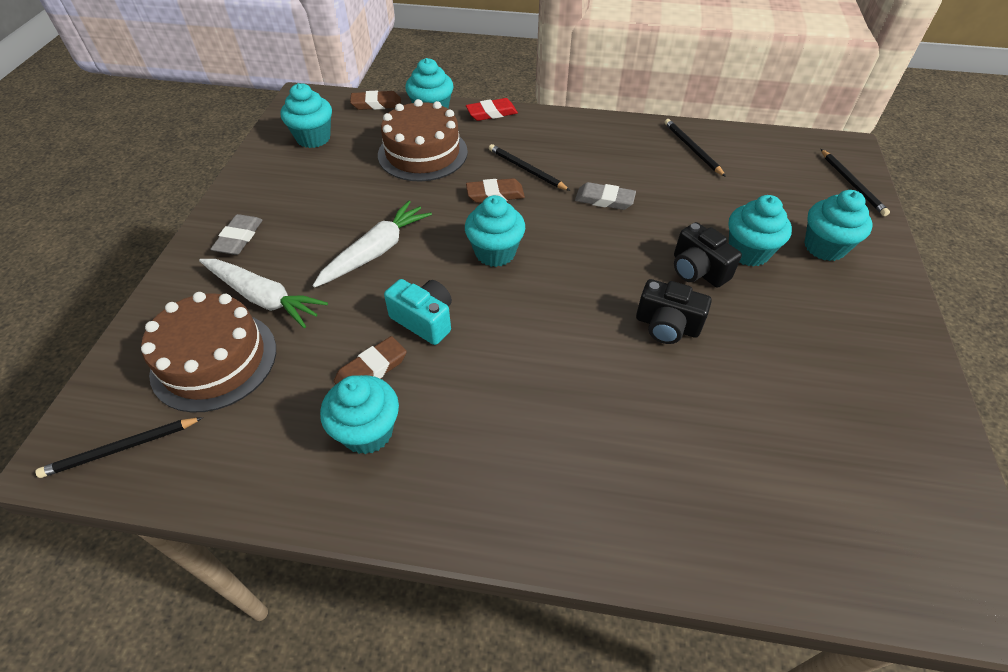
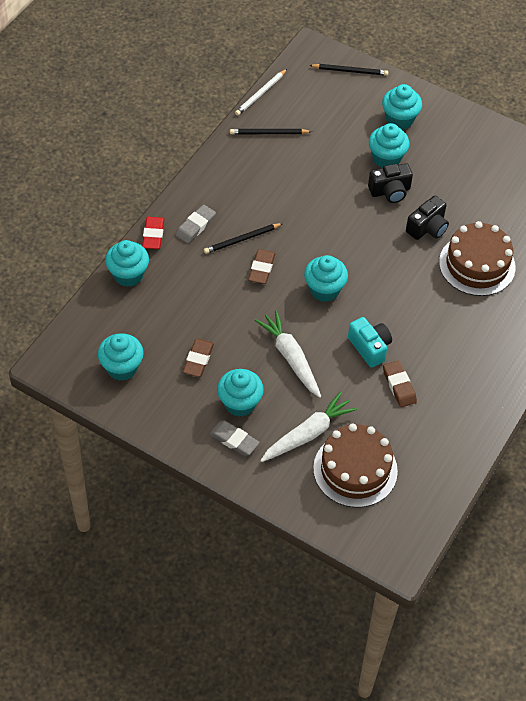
camera: 70 degrees left, 5 degrees up
black pencil [35,417,203,478] -> none
turquoise cupcake [320,375,399,454] -> turquoise cupcake moved to [217,369,264,417]
brown eraser [350,91,401,110] -> brown eraser moved to [183,339,214,377]
brown cake [378,99,468,181] -> brown cake moved to [439,221,516,296]
turquoise camera [384,279,452,345] -> turquoise camera turned 90 degrees clockwise [348,317,392,368]
grey eraser [575,182,636,210] -> grey eraser moved to [176,205,216,244]
none -> white pencil [235,69,287,116]

